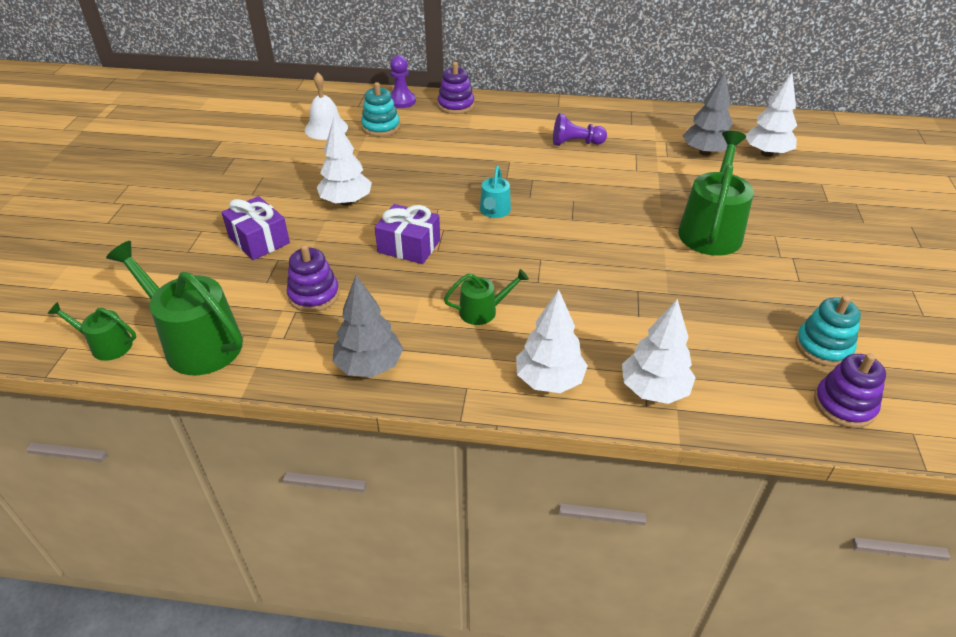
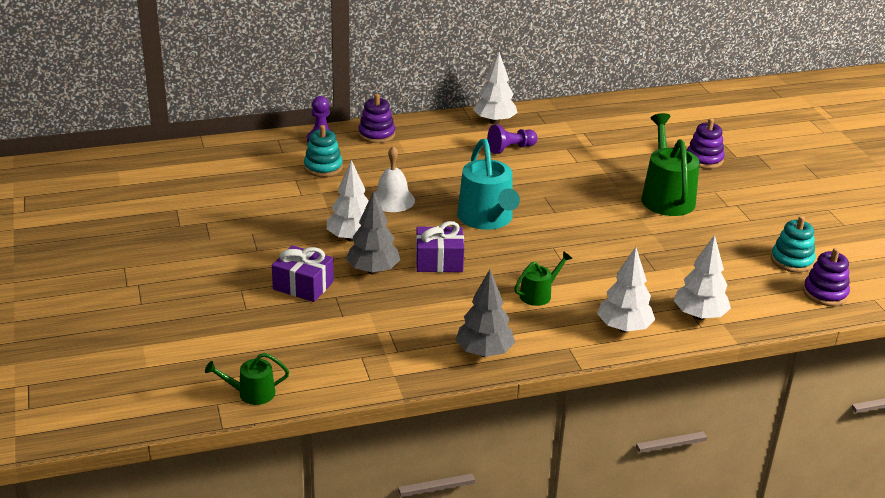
camera: 25 degrees left, 10 degrees down
green watering can [106,241,243,375] -> none
purple stacking toy [287,245,339,312] -> purple stacking toy moved to [687,118,725,169]
white bell [305,72,348,140] -> white bell moved to [375,146,415,212]
turquoise watering can [480,166,511,218] -> turquoise watering can [457,139,520,230], size x1.93
grey tree [683,72,733,156] -> grey tree moved to [346,191,400,274]
white tree [746,73,797,157] -> white tree moved to [473,52,518,124]

